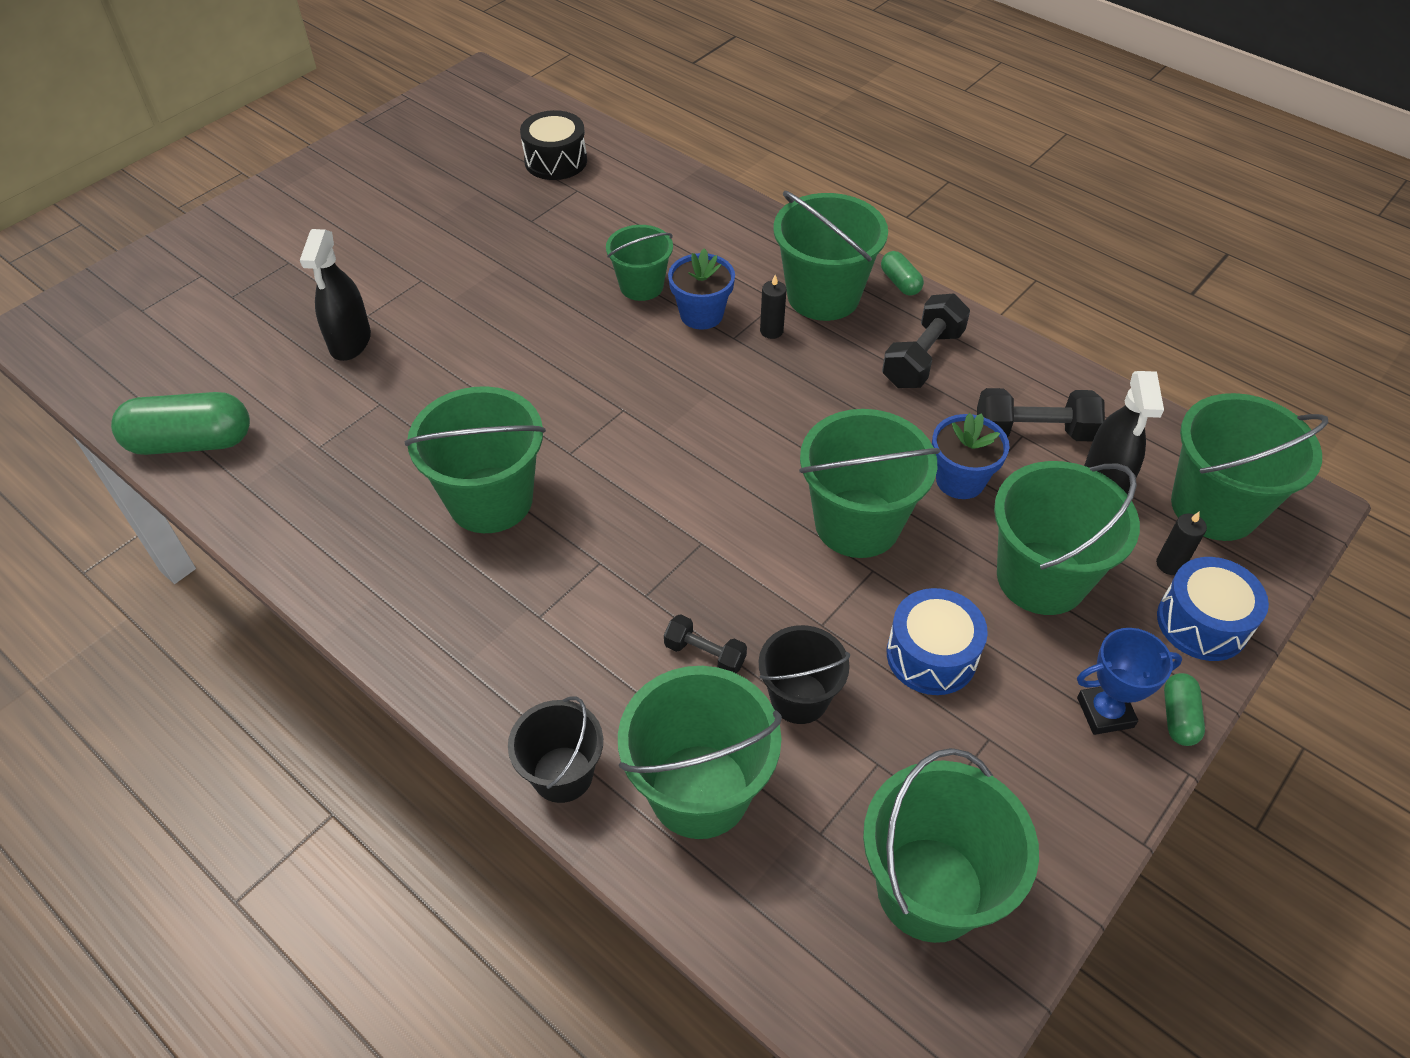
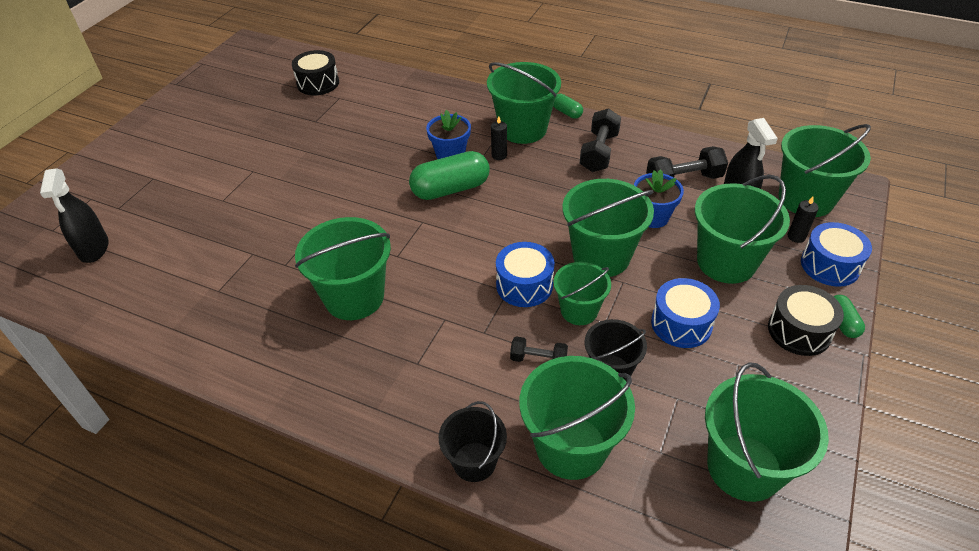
camera: 15 degrees left, 5 degrees down
green capsule [111,392,250,455] -> green capsule moved to [409,151,490,200]
black spray bottle [300,229,371,361] -> black spray bottle moved to [40,168,109,263]
green bucket [606,225,673,301] -> green bucket moved to [553,262,611,325]
blue trophy [1077,628,1182,735] -> black drum [768,285,844,356]
none -> blue drum [496,242,555,307]

